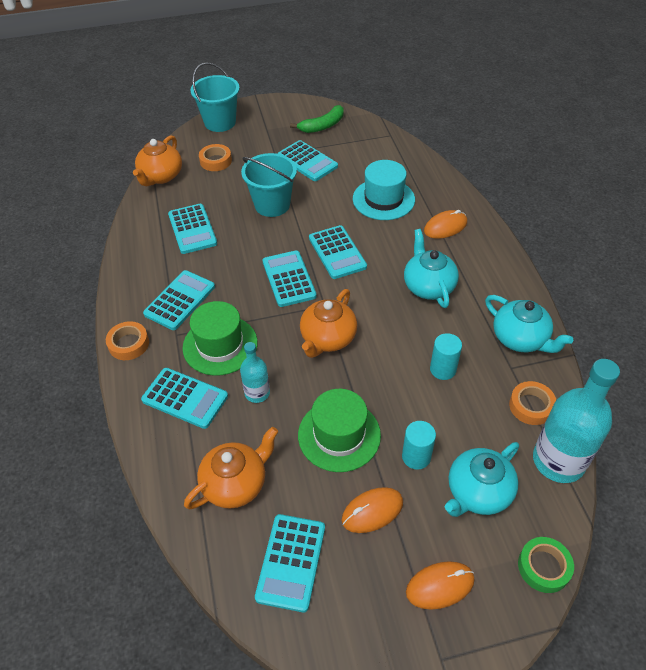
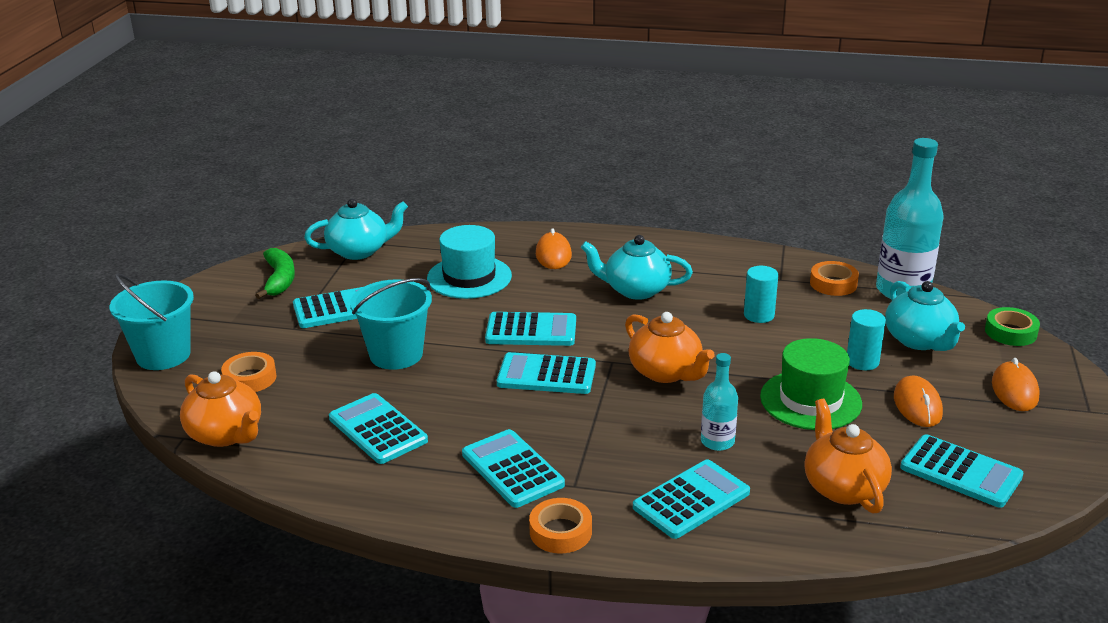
camera: 65 degrees left, 20 degrees down
turquoise calculator [168,204,217,254] -> turquoise calculator turned 135 degrees counterclockwise [329,393,428,464]
green hat [182,301,258,376] -> none
turquoise teapot [485,295,573,353] -> turquoise teapot moved to [304,199,408,260]

